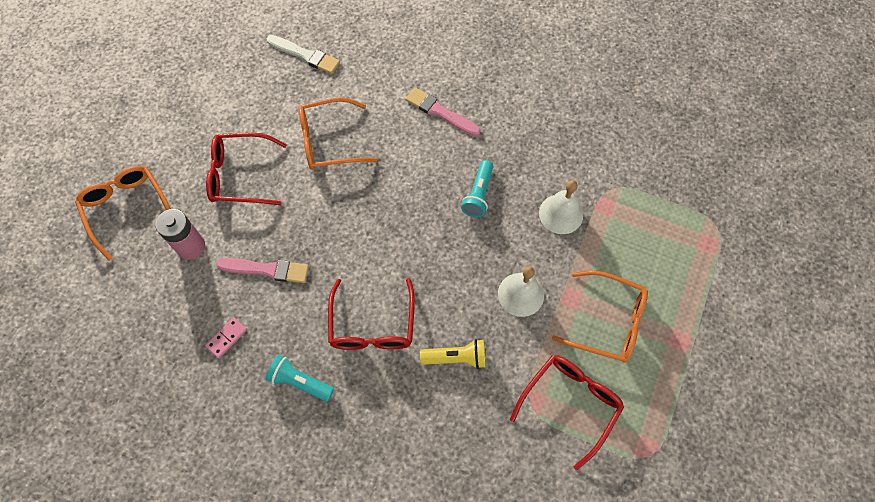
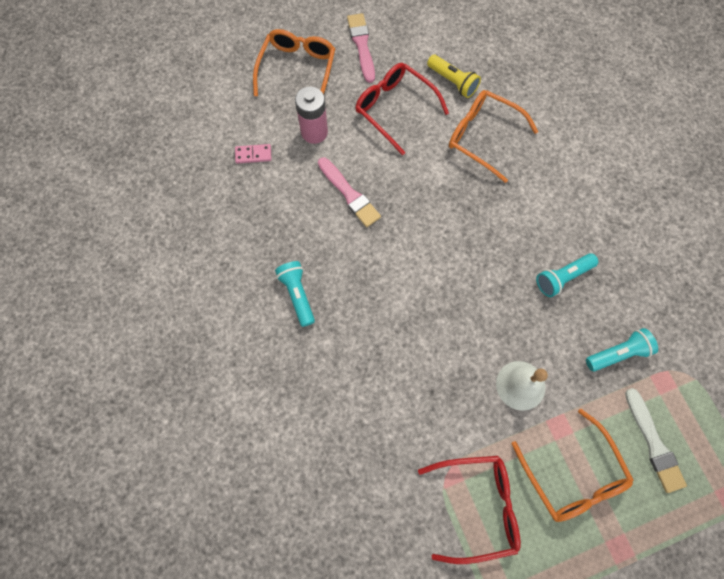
camera: 45 degrees right, 5 degrees up
pink domino [205,317,247,358] -> pink domino moved to [235,144,271,164]
white brush [267,35,340,74] -> white brush moved to [625,388,687,493]
red glasses [328,278,415,350] -> none
pink brush [405,87,480,136] -> pink brush moved to [347,13,375,83]
yellow flashlight [420,339,485,369] -> yellow flashlight moved to [427,55,481,98]
white bell [539,180,583,234] -> turquoise flashlight [586,328,658,371]

